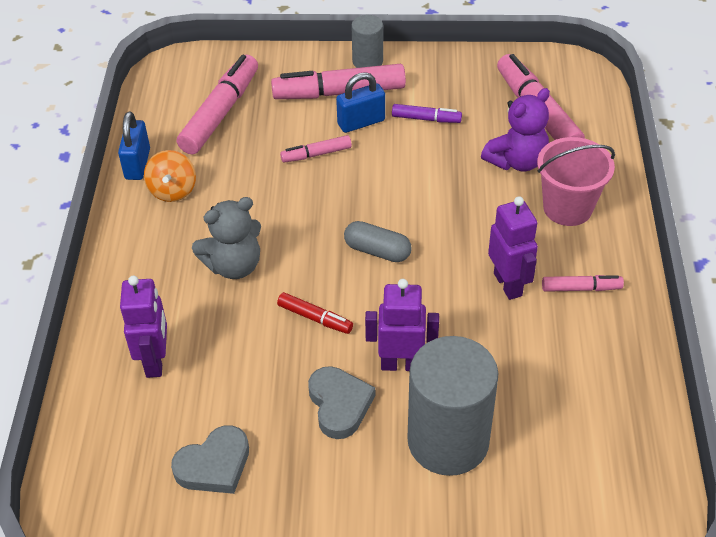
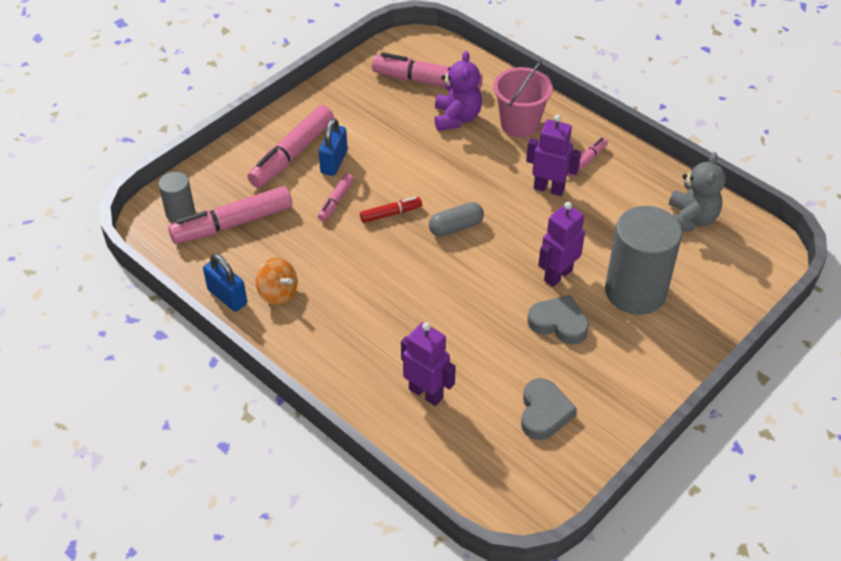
camera: 50 degrees left, 0 degrees up
pink marker [177,55,258,155] -> pink marker turned 90 degrees counterclockwise [168,186,292,244]
grey teddy bear [192,197,261,279] -> grey teddy bear moved to [669,152,726,231]
red marker [277,292,353,334] -> red marker moved to [360,197,422,223]
grey cylinder [351,15,383,68] -> grey cylinder moved to [158,172,195,223]
purple marker [392,104,462,123] -> none

